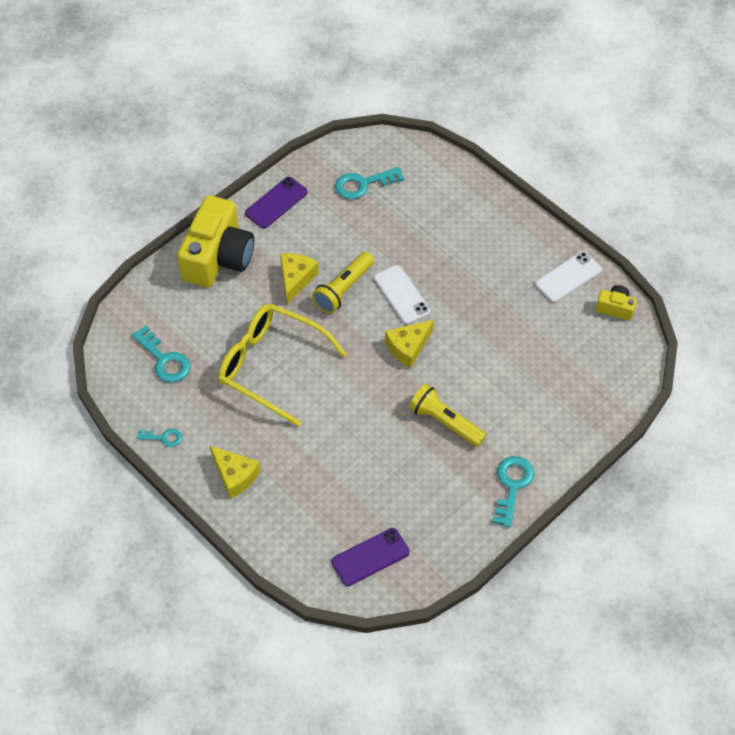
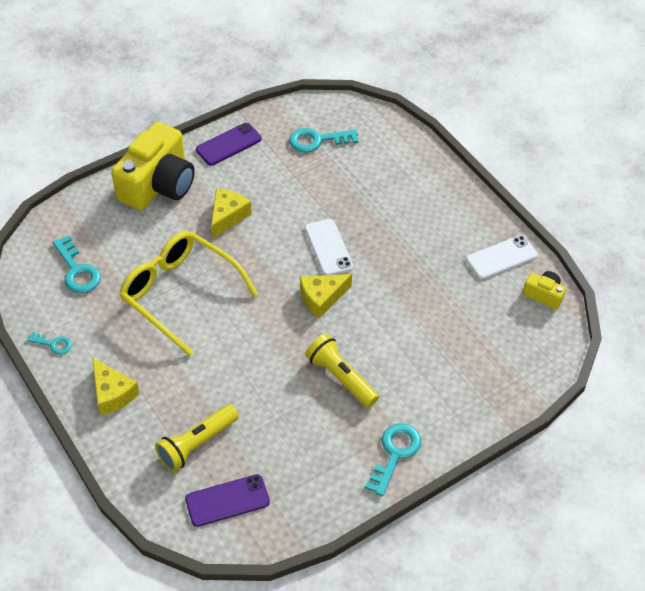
camera: 10 degrees right, 5 degrees down
yellow flashlight [312,252,374,314] -> yellow flashlight moved to [155,404,239,472]

